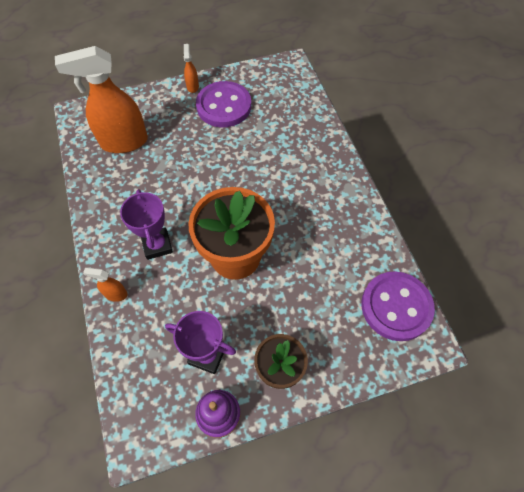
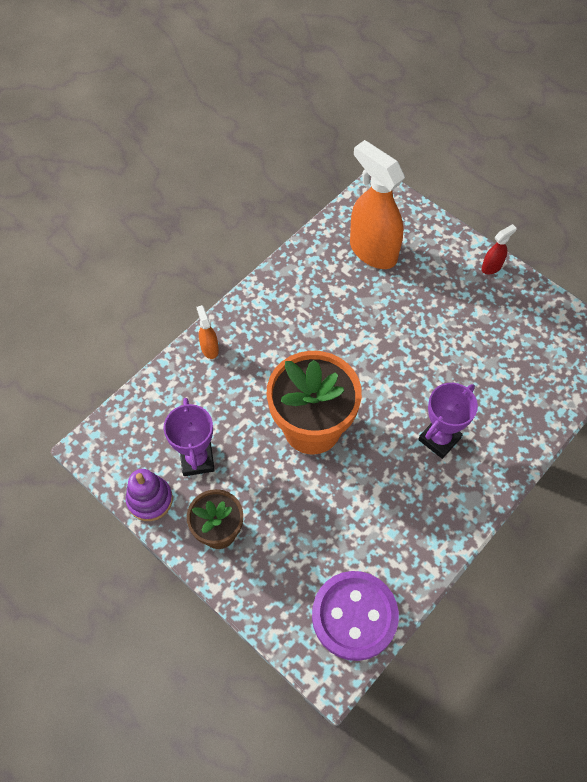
camera: 60 degrees right, 0 degrees up
purple trophy [120,189,173,260] -> purple trophy moved to [418,383,478,459]
orange spray bottle [184,44,199,93] -> red spray bottle [481,224,517,275]
purple button [196,81,251,128] -> none

